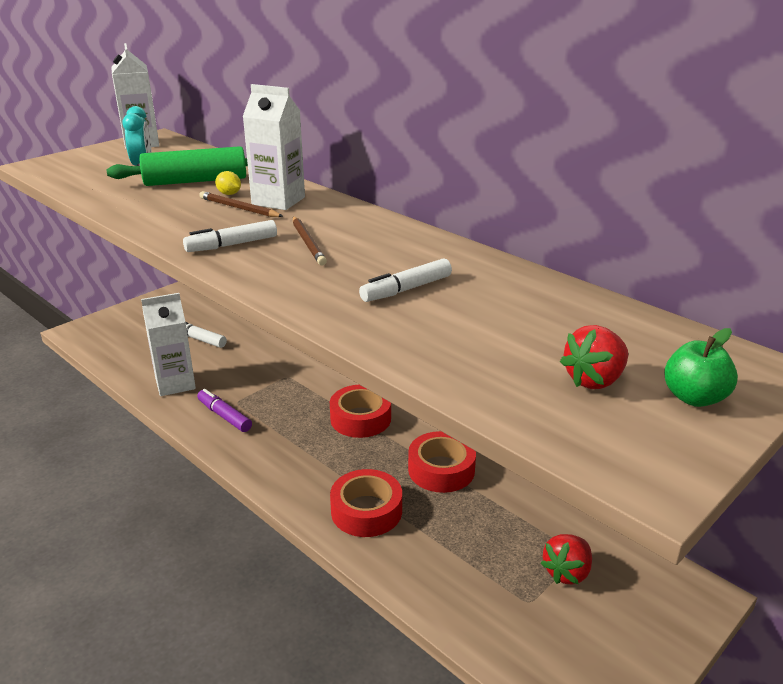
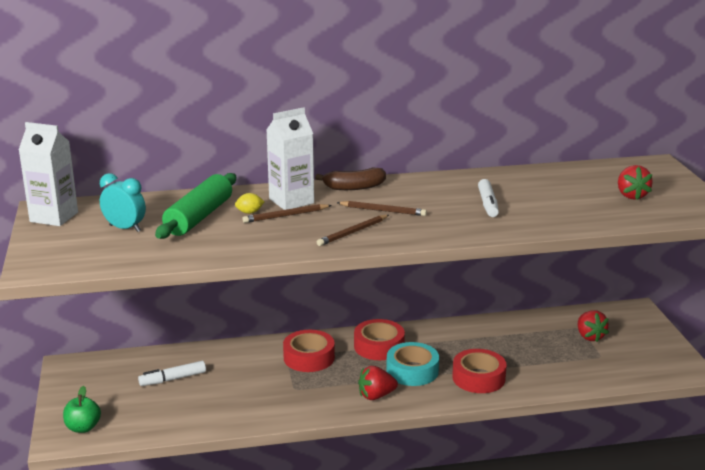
camera: 55 degrees left, 5 degrees down
white carton [141,293,196,396] -> none
white marker [183,220,277,252] -> brown pencil [317,215,389,246]
purple marker [197,389,252,432] -> none
red tape [408,431,476,493] -> red tape moved to [283,330,335,372]
green apple [664,328,738,407] -> green apple moved to [63,386,101,433]
none -> brown banana [315,167,386,190]
none -> red strawberry [358,366,398,400]
none -> turquoise tape [386,342,439,386]

